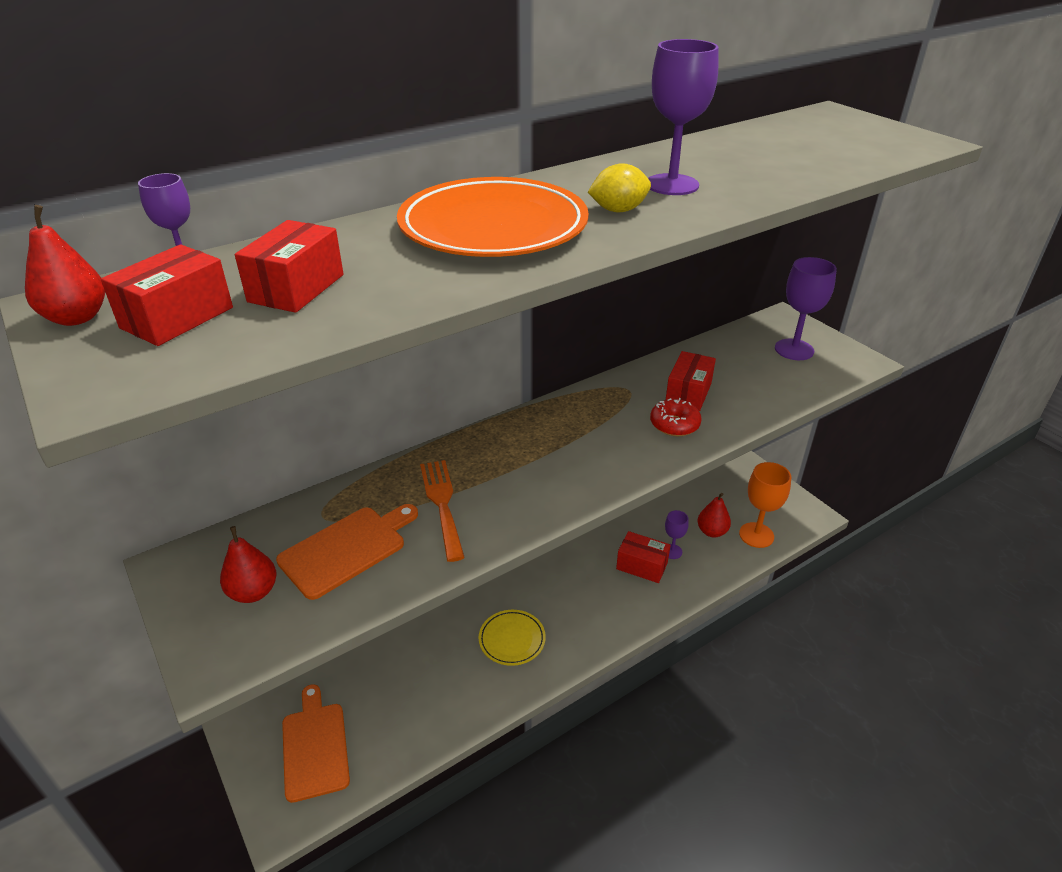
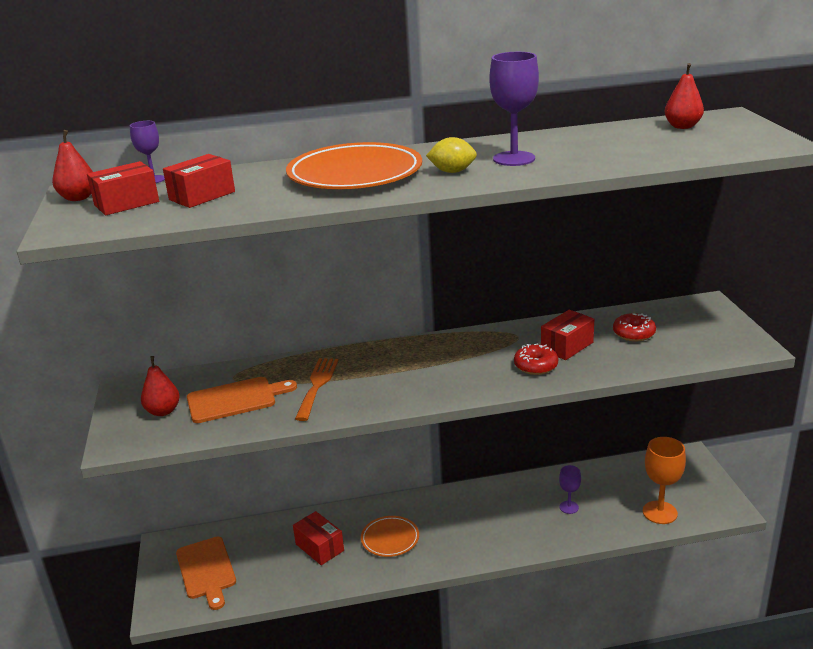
camera: 25 degrees right, 10 degrees down
orange cutting board [282,684,350,803] -> orange cutting board turned 150 degrees clockwise [176,537,236,610]
yellow plate [479,610,546,666] -> orange plate [361,516,419,557]
red box [616,531,671,583] -> red box moved to [293,511,344,565]
red pear [697,493,731,538] -> red pear moved to [665,63,704,129]
purple goblet [775,257,837,360] -> none
none -> red donut [613,313,656,342]

